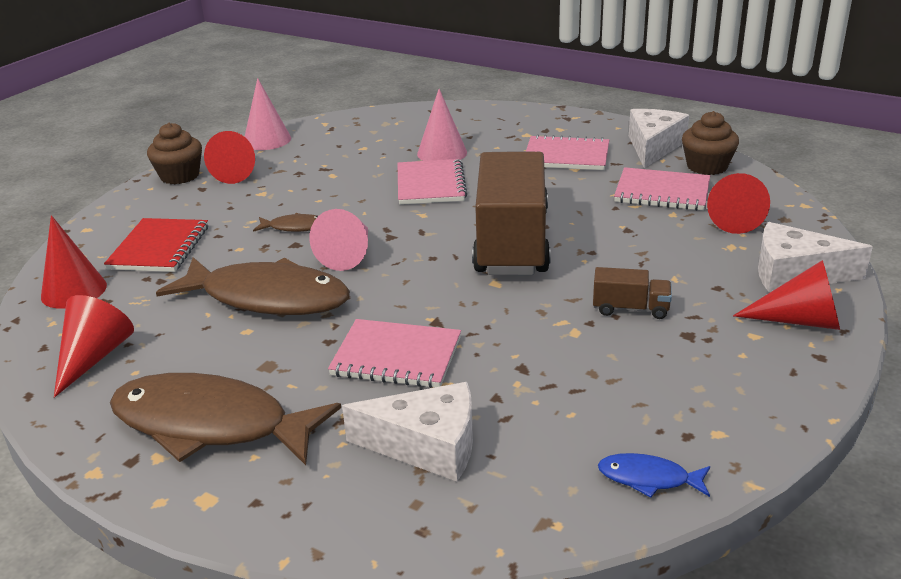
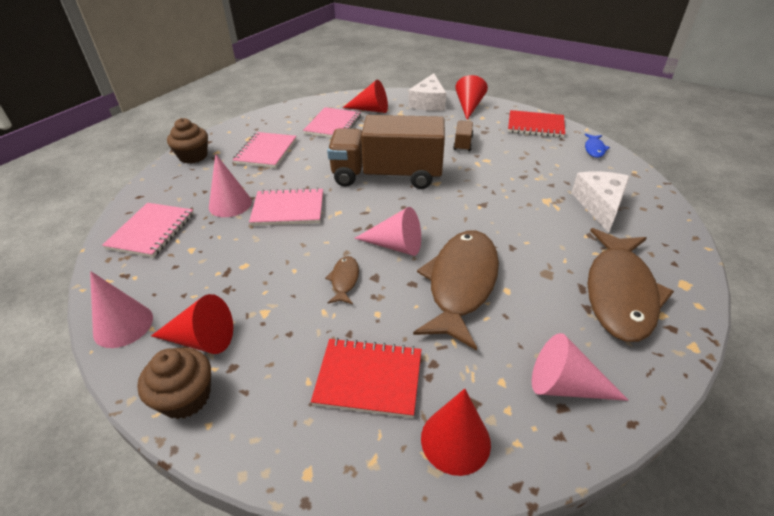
camera: 90 degrees left, 10 degrees up
red cone [54,295,134,398] -> pink cone [532,333,629,401]
pink notebook [328,319,461,388] -> pink notebook moved to [102,203,194,258]
white cheese [629,109,689,169] -> none
brown cupcake [682,111,739,175] -> brown cupcake moved to [167,118,208,164]
none -> red notebook [508,110,565,137]

